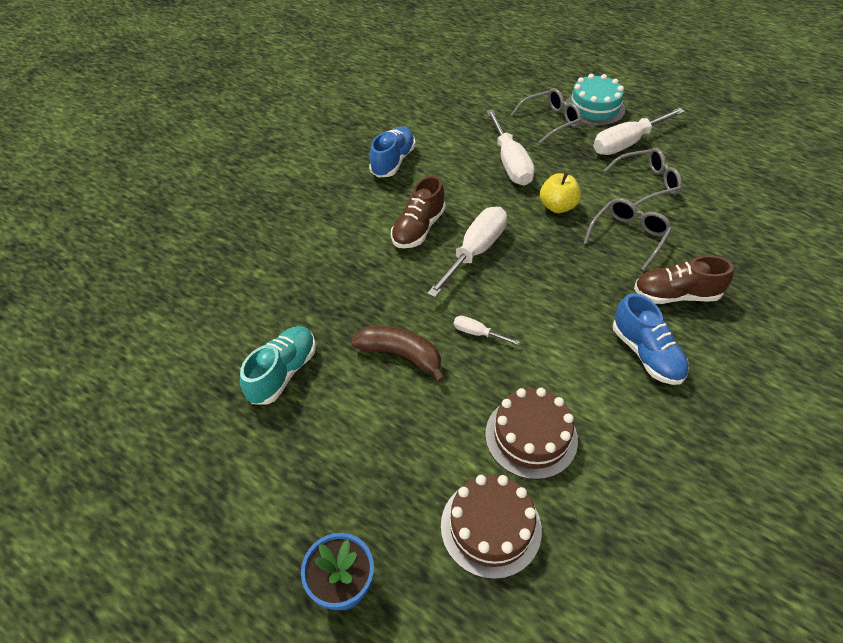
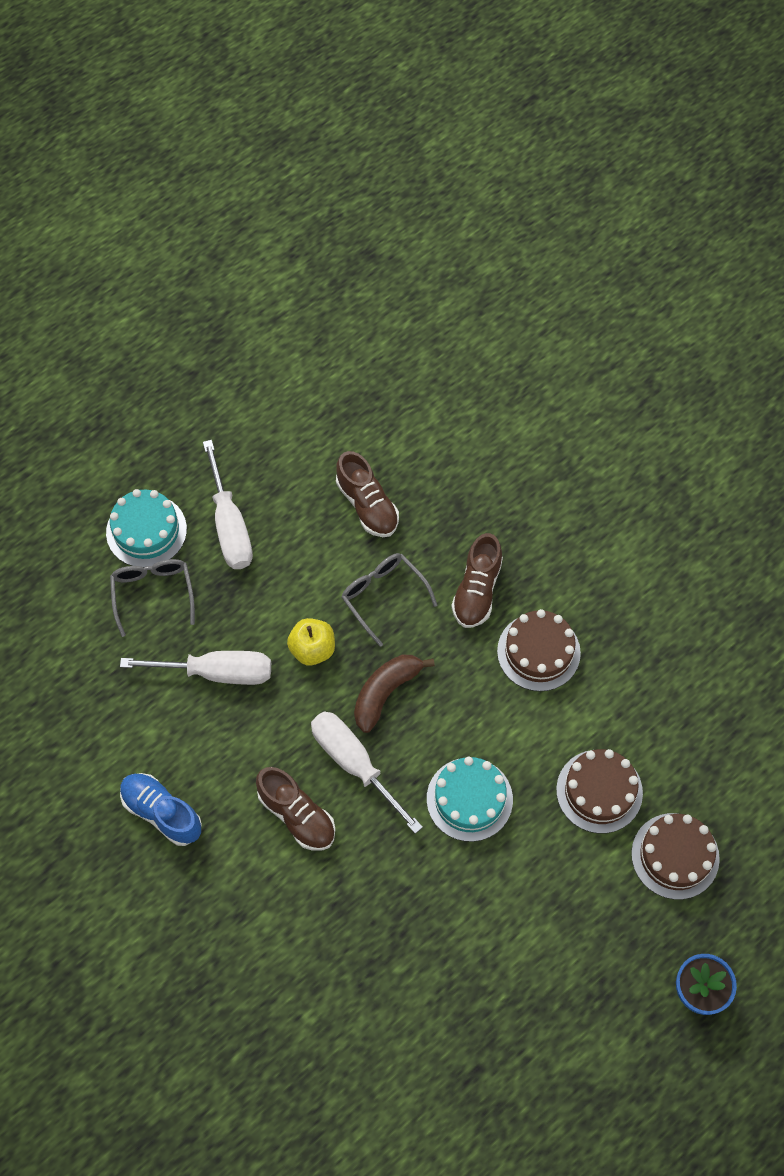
camera: 75 degrees left, 15 degrees up
turquoise shoe [240,326,316,404] -> none
brown banana [351,326,445,383] -> brown banana moved to [354,655,435,733]
white screwdriver [454,316,520,345] -> turquoise cake [427,756,513,842]
grey glasses [604,148,682,206] -> none
blue shoe [613,293,689,385] -> brown cake [497,609,581,691]
none -> brown shoe [336,451,399,537]

